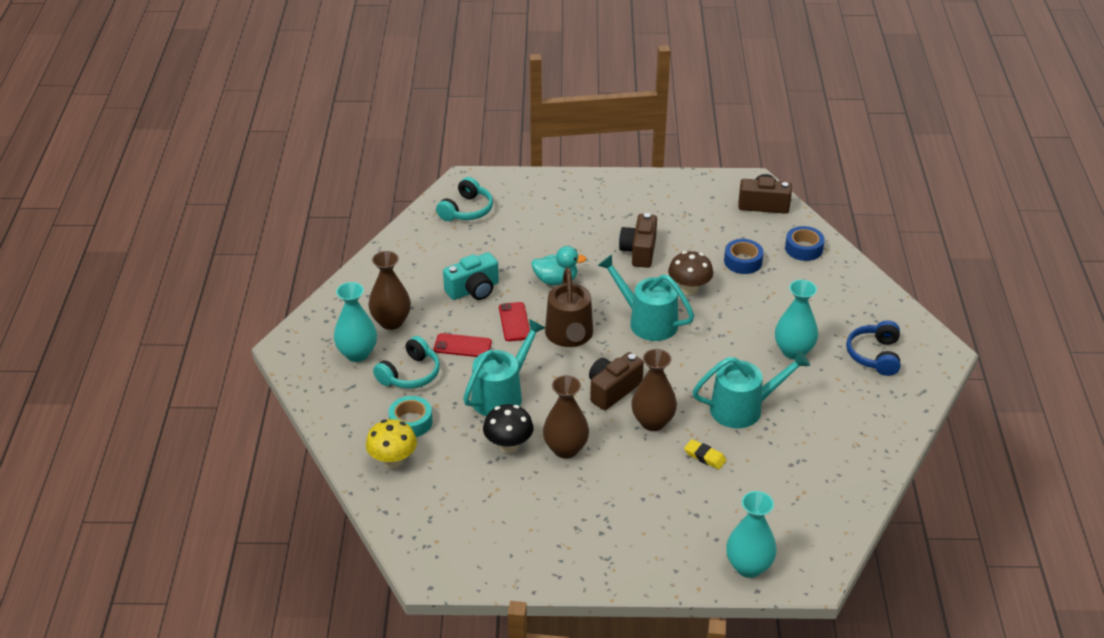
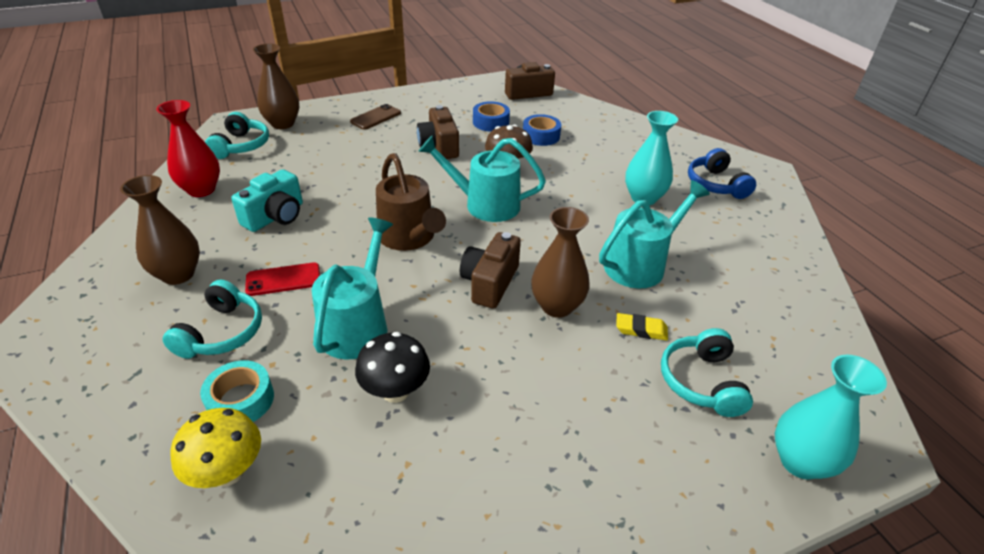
camera: 25 degrees left, 0 degrees up
turquoise vase [334,282,377,362] -> none
red phone [499,302,530,341] -> none
turquoise duck [531,246,586,285] -> none
brown vase [543,375,589,459] -> brown vase moved to [253,43,299,129]
blue tape [785,226,825,261] -> blue tape moved to [473,101,510,131]
none -> red vase [156,100,220,197]
none -> brown phone [350,104,401,130]
none -> turquoise headphones [661,328,753,417]

